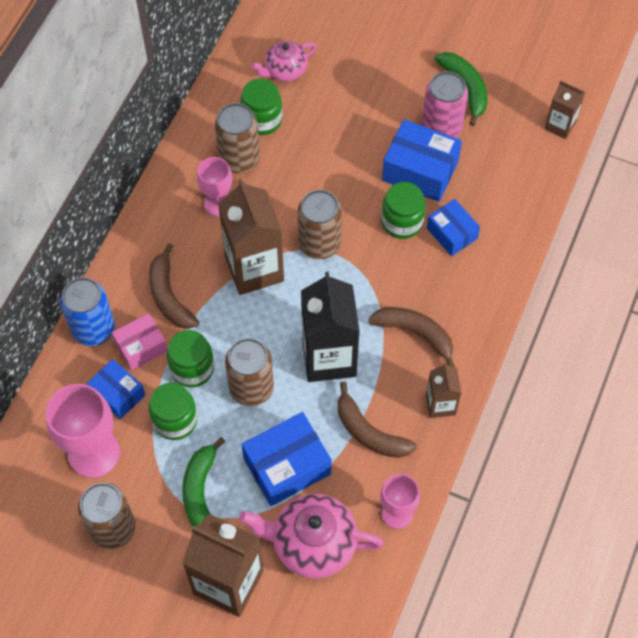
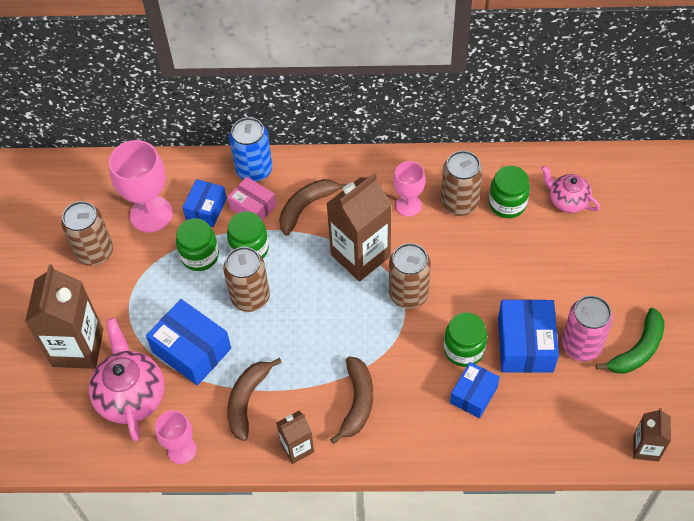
camera: 70 degrees right, 5 degrees down
green banana [182,437,225,527] -> none
black carton [301,272,360,382] -> none

